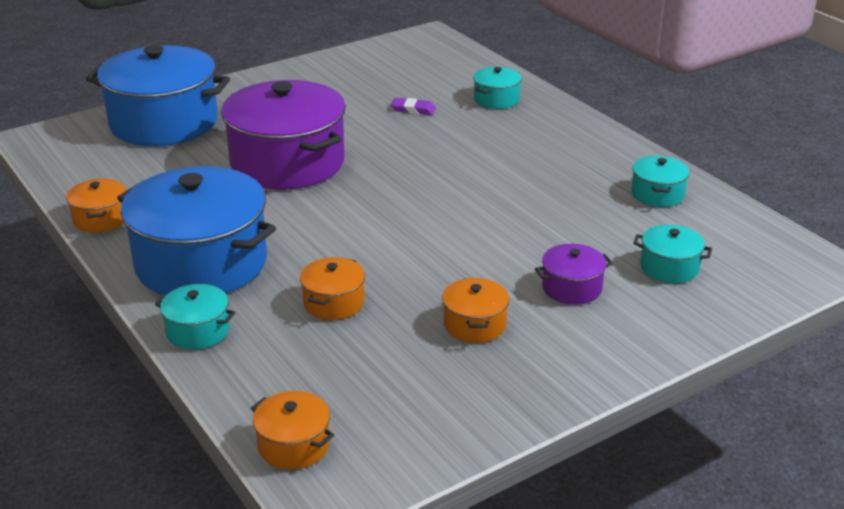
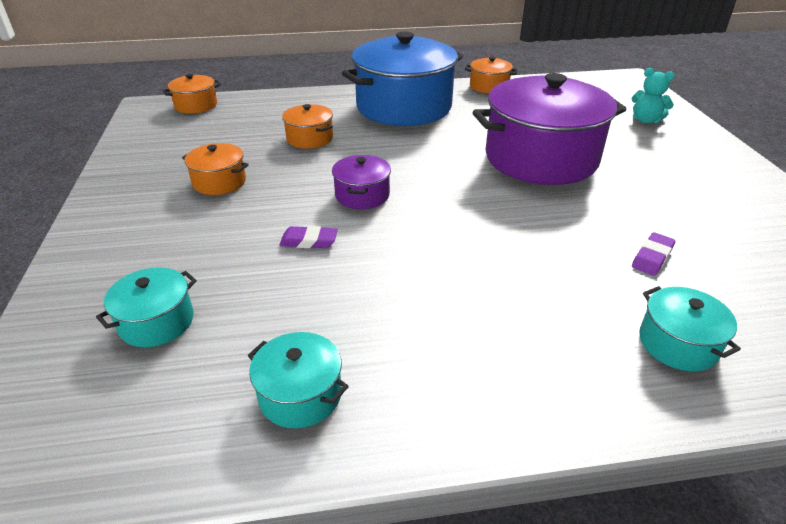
camera: 115 degrees right, 5 degrees up
blue pot [86,45,230,146] -> turquoise teddy bear [632,68,675,124]
turquoise pot [155,284,236,350] -> none
purple pot [535,244,613,305] -> purple pot moved to [332,155,391,209]
none -> purple eraser [279,226,338,248]

